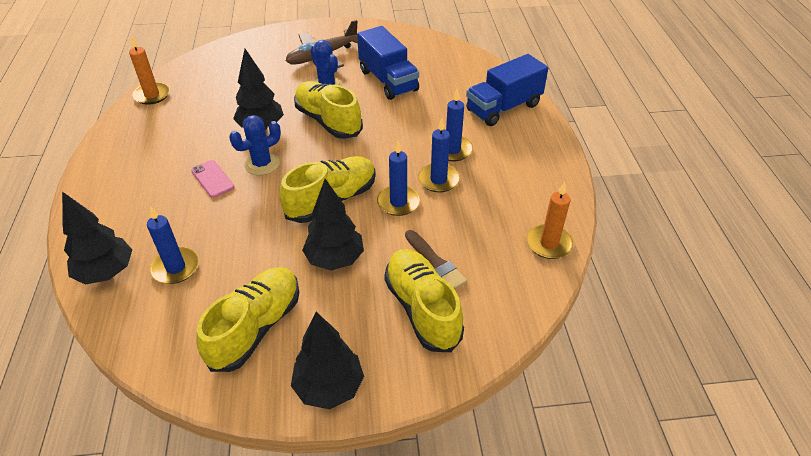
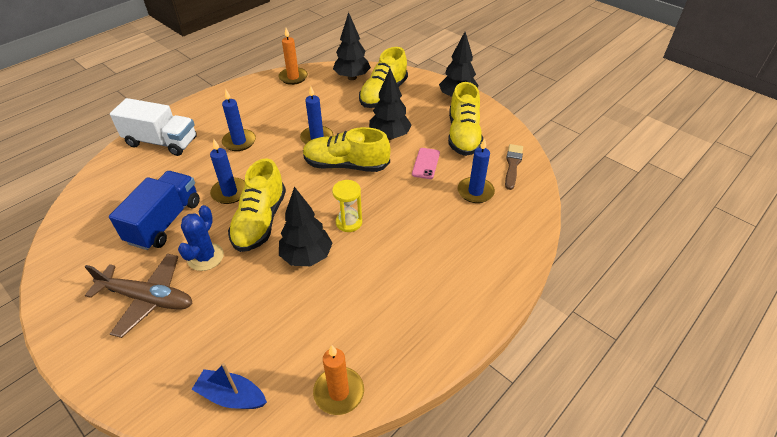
camera: 130 degrees left, 0 degrees up
black tree [62,192,132,285] -> black tree moved to [333,12,371,80]
pink phone [191,160,234,198] -> pink phone moved to [412,148,440,179]
yellow shoe [196,267,299,372] -> yellow shoe turned 75 degrees counterclockwise [448,82,483,156]
blue cactus [229,115,281,175] -> yellow hourglass [332,180,362,232]
brown brush [405,230,467,289] -> brown brush moved to [505,144,523,190]
blue candle [418,119,460,193] -> blue candle moved to [210,139,245,204]
blue truck [466,54,548,126] -> white truck [110,98,197,156]
none -> blue boat [191,363,267,409]

